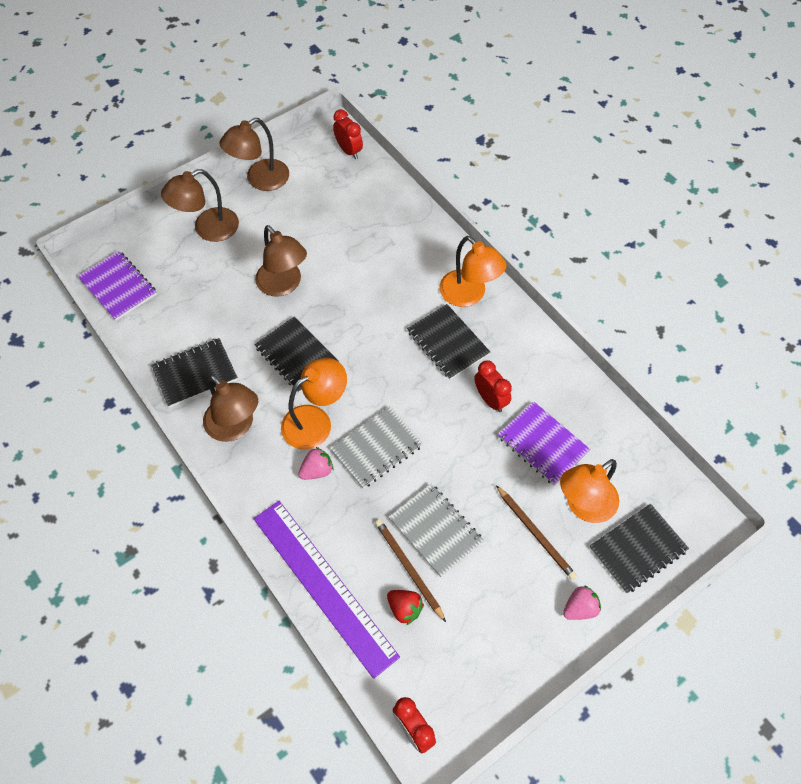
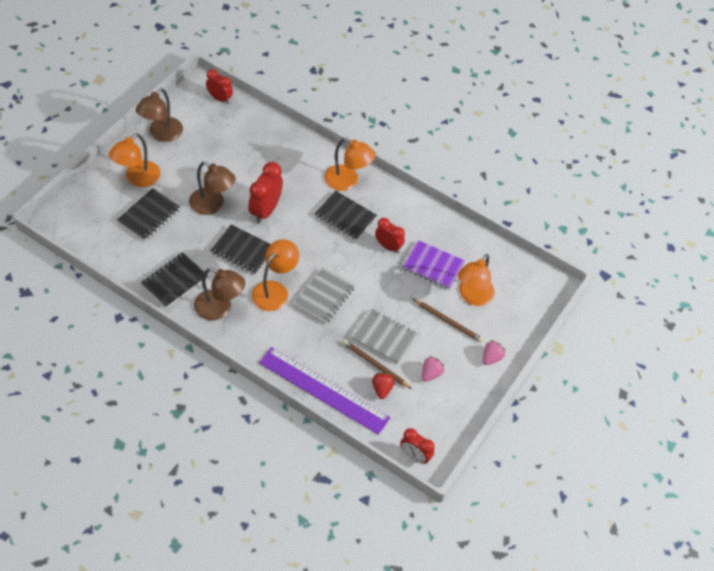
camera: 25 degrees left, 5 degrees down
purple notebook [78,251,157,321] -> none
brown lamp [161,169,239,242] -> orange lamp [109,133,160,187]
pink strawberry [298,447,334,480] -> pink strawberry moved to [422,356,444,382]
red strawberry [387,590,424,625] -> red strawberry turned 105 degrees counterclockwise [372,373,395,399]
black notebook [590,504,689,594] -> black notebook moved to [117,188,180,241]
none -> red clock [248,162,283,224]

